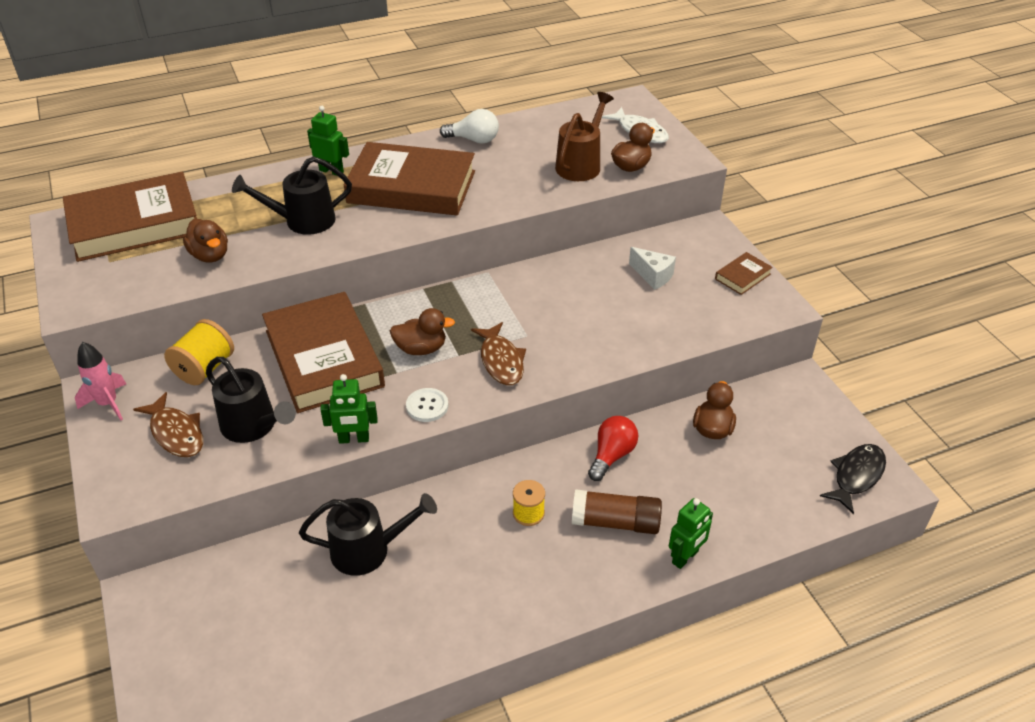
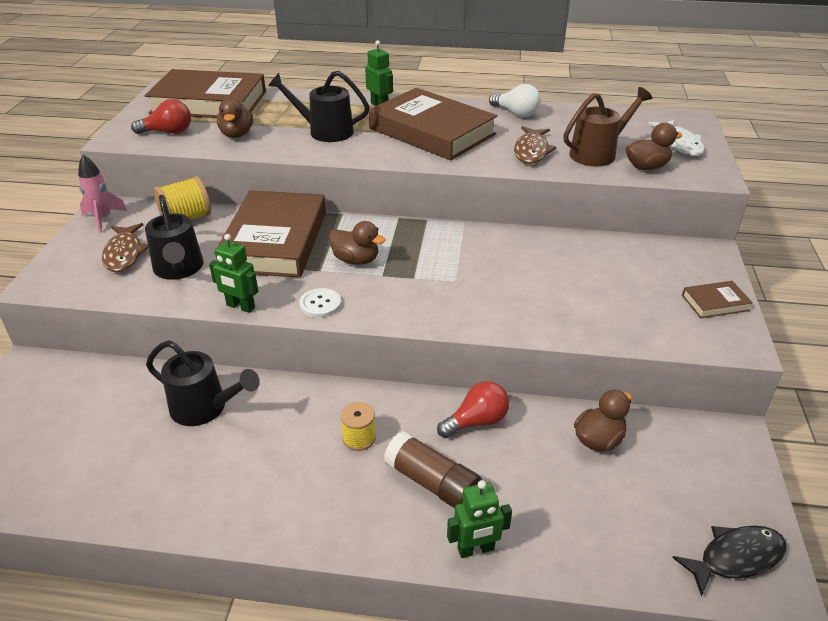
camera: 30 degrees right, 5 degrees down
brown fish [471,322,526,385] -> brown fish moved to [514,126,557,164]
white cheese [629,247,676,290] -> none
none -> red light bulb [131,99,191,134]

